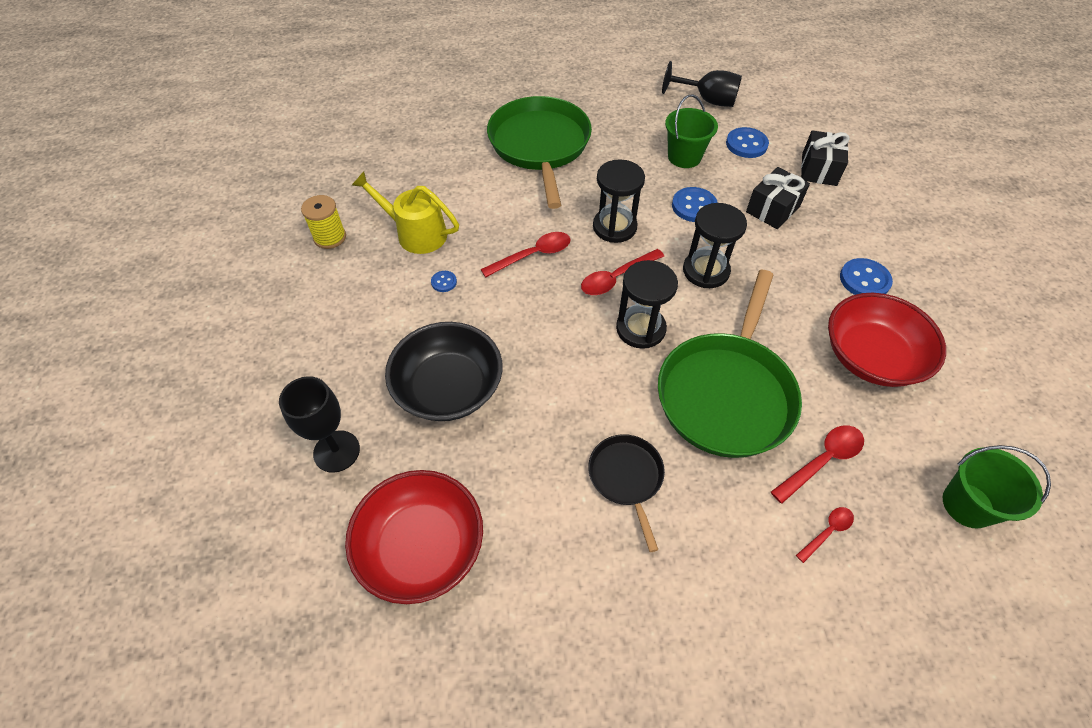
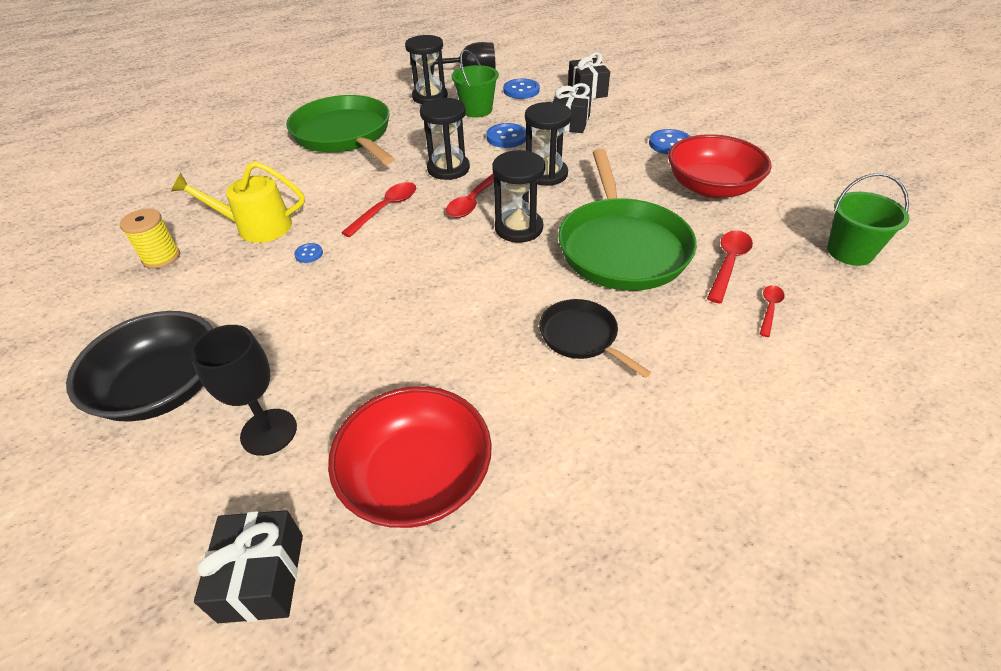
camera: 25 degrees left, 10 degrees down
black bowl [385,322,503,421] -> black bowl moved to [66,311,213,422]
none -> black gift [194,510,303,623]
none -> black hourglass [405,35,448,104]

